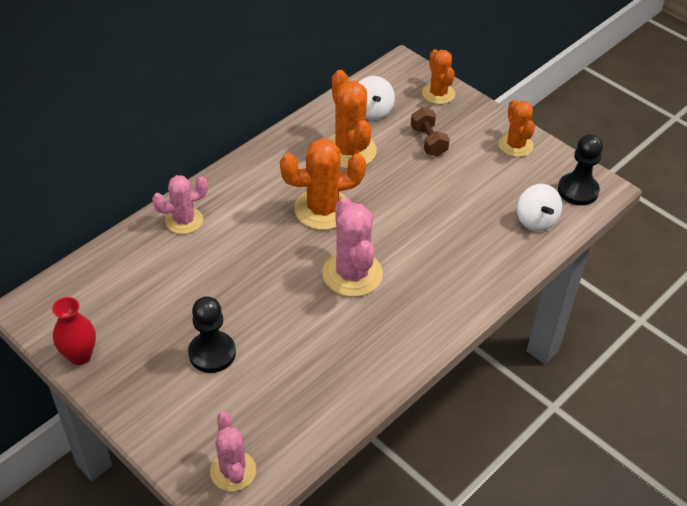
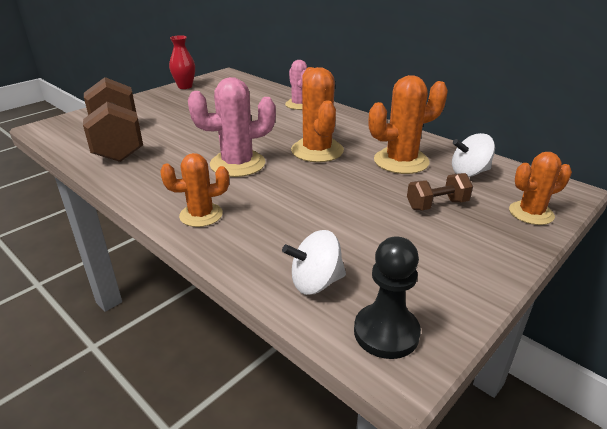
camera: 90 degrees right, 15 degrees down
black pawn [188,296,236,373] -> none
pink cactus [210,412,256,491] -> none
orange cactus [498,99,535,157] -> orange cactus moved to [160,153,229,227]
none -> brown dumbbell [83,77,143,162]

